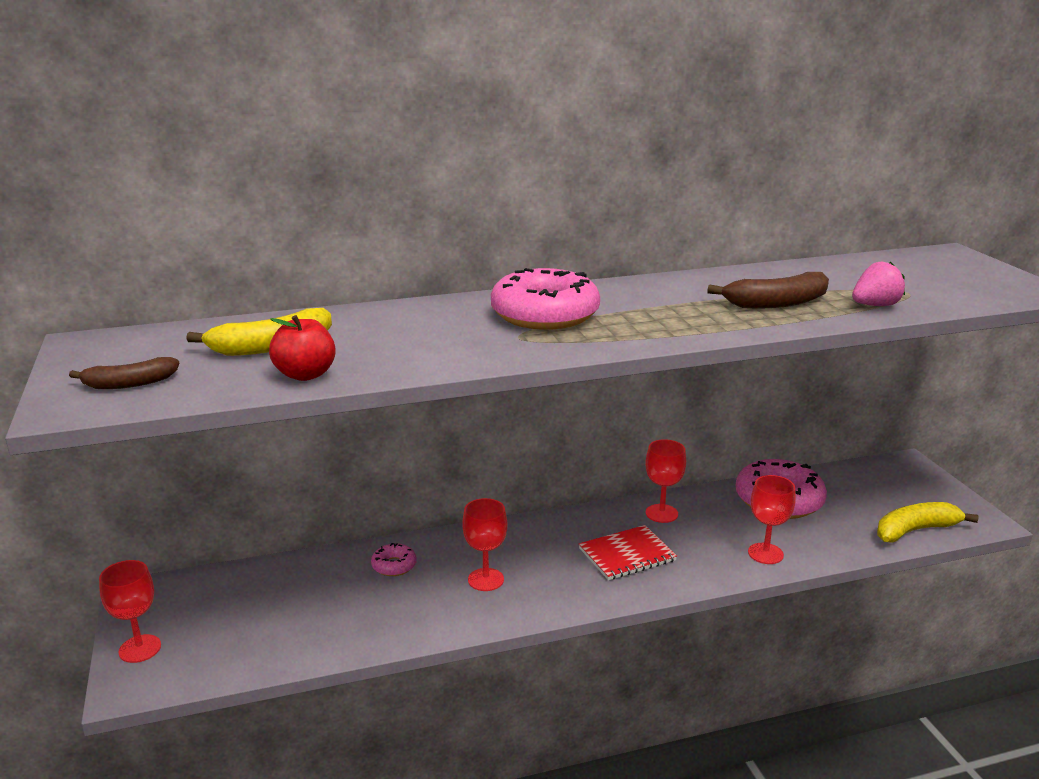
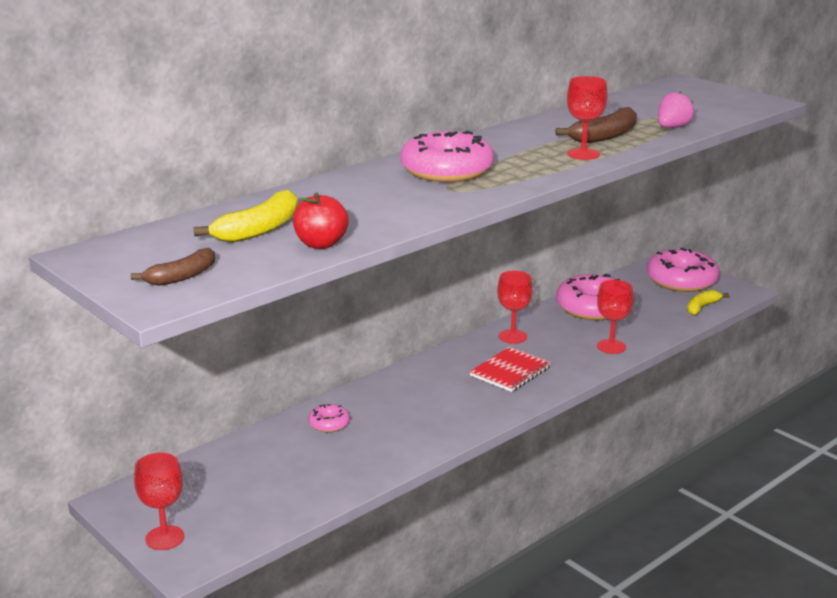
camera: 25 degrees left, 0 degrees up
red goblet [462,498,508,591] -> red goblet moved to [567,76,608,160]
yellow banana [877,502,979,543] -> yellow banana [687,290,729,315], size x0.66
none -> pink donut [646,248,720,292]

